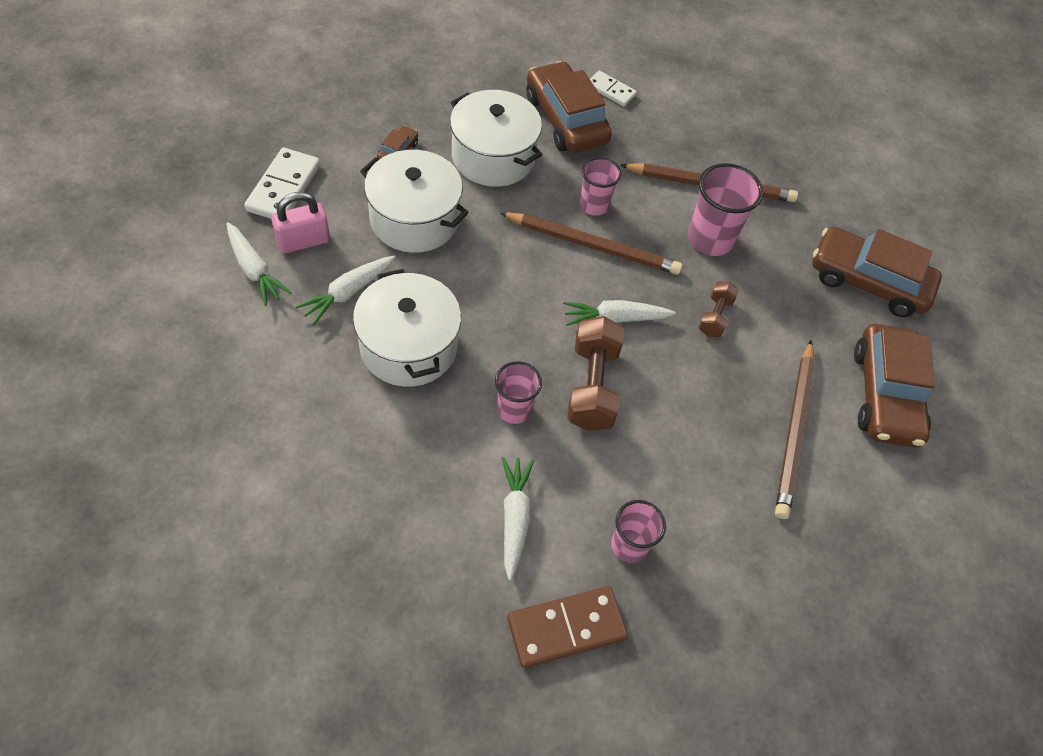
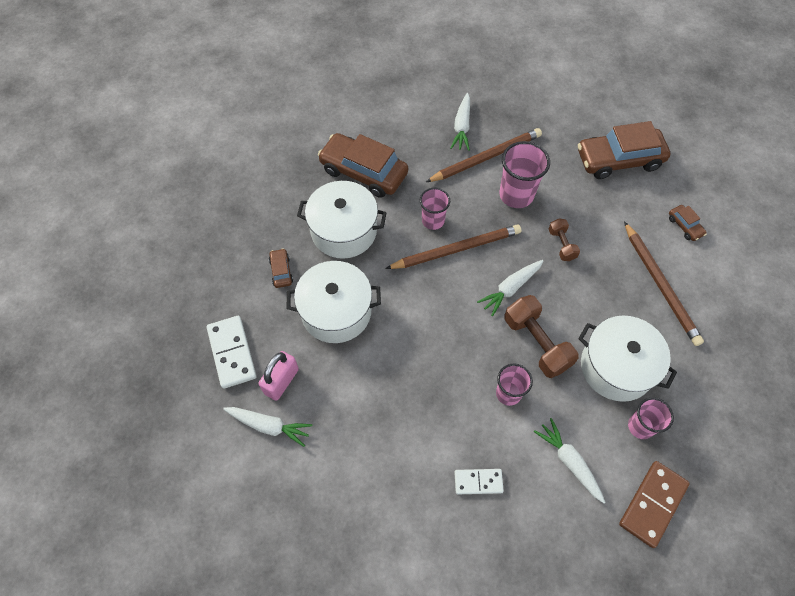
camera: 30 degrees left, 5 degrees up
white carrot [296,256,395,325] -> white carrot moved to [451,93,470,151]
white pot [353,269,461,387] -> white pot moved to [578,316,677,402]
white domino [590,71,637,106] -> white domino moved to [454,469,504,494]
brown car [854,324,935,447] -> brown car [669,205,707,241], size x0.44

